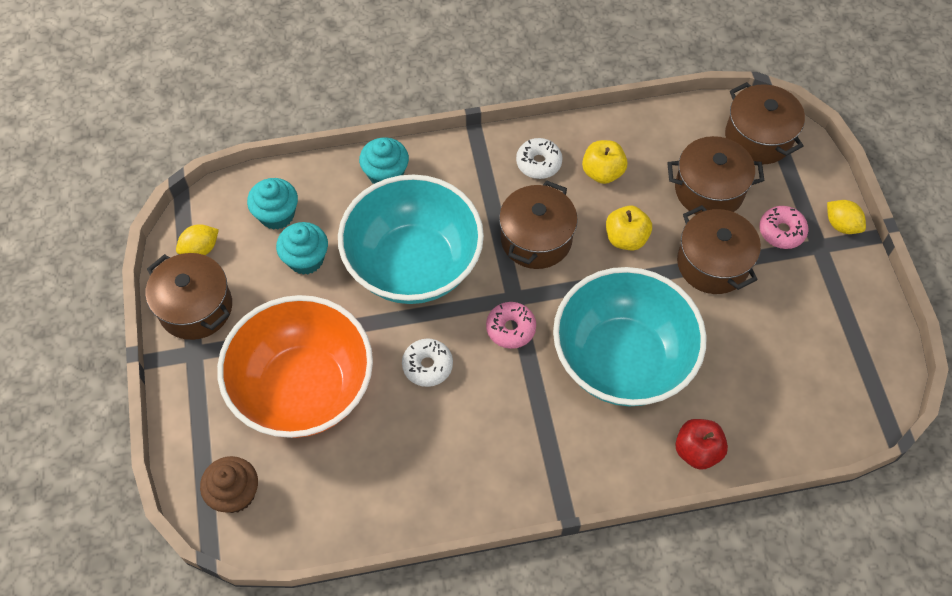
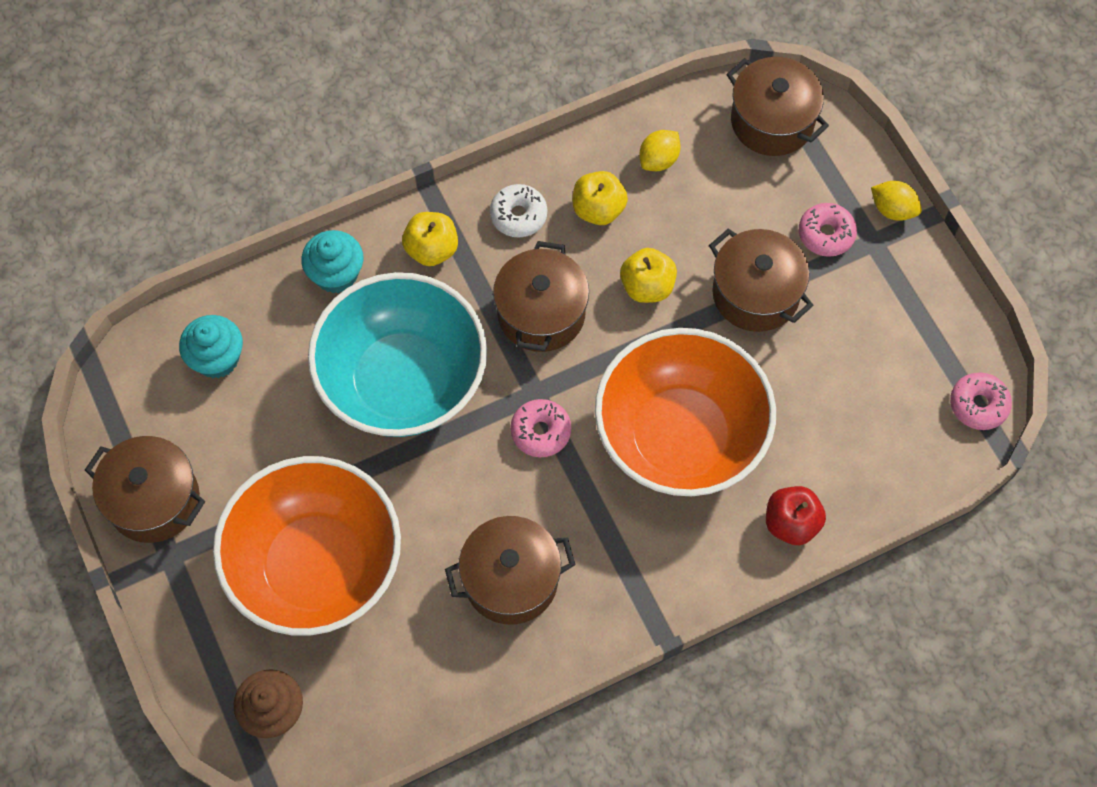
camera: 15 degrees left, 5 degrees up
yellow lemon [176,224,219,255] -> yellow lemon moved to [639,130,681,171]
turquoise cupcake [276,222,328,275] -> none
white donut [402,338,453,387] -> none
turquoise bowl [553,267,707,406] -> orange bowl [595,328,776,496]
brown pot [667,136,765,215] -> brown pot moved to [445,516,576,625]
none -> yellow apple [402,212,458,266]
none -> pink donut [950,372,1012,430]

